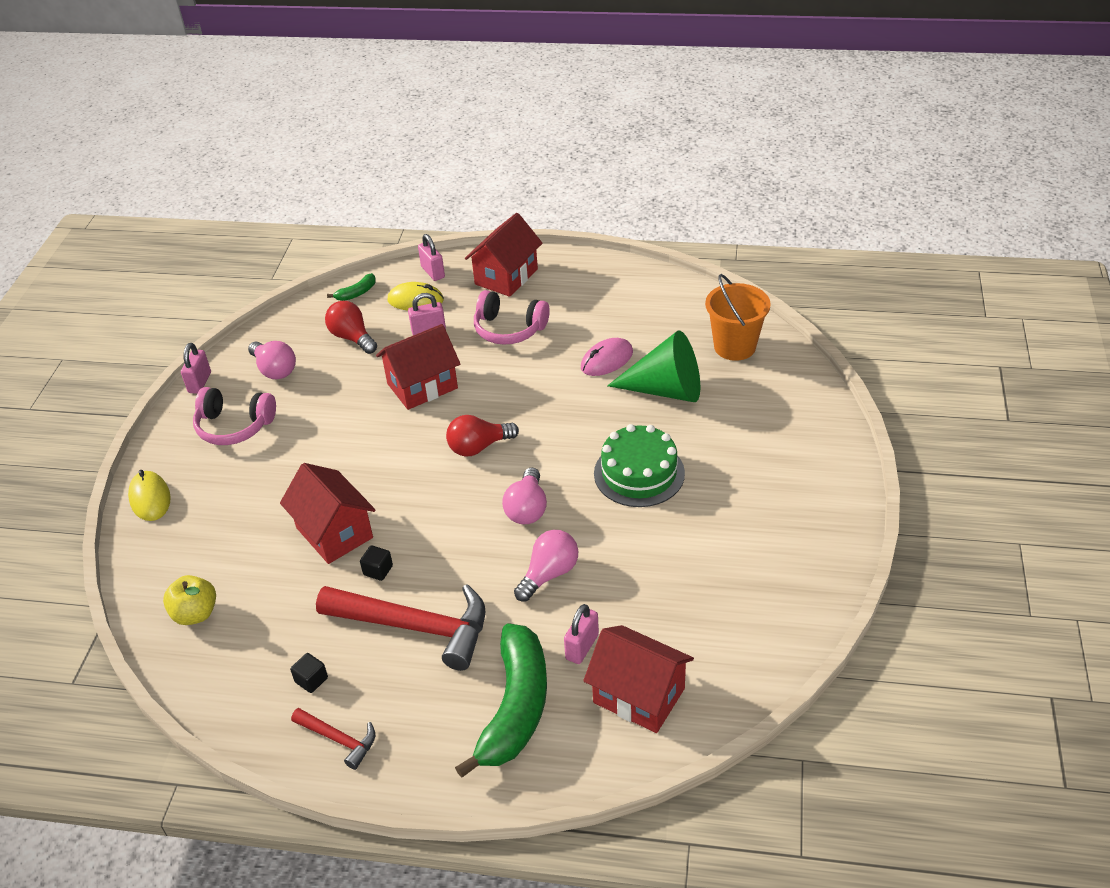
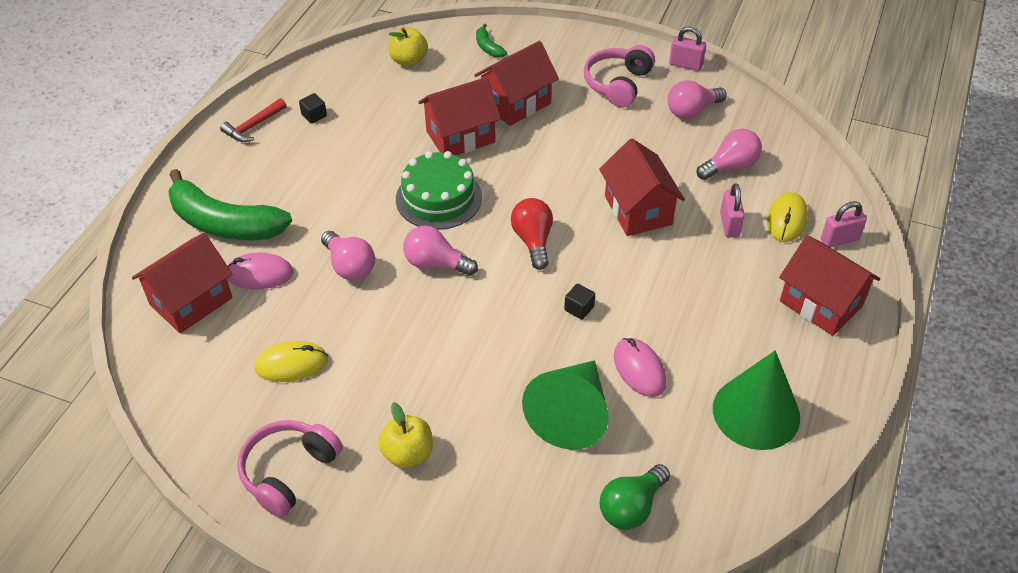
camera: 100 degrees right, 5 degrees up
yellow mouse [128,470,171,521] -> yellow mouse moved to [254,341,328,382]
red hammer [316,584,485,671] -> none
red light bulb [325,301,377,354] -> pink light bulb [697,128,762,180]
green banana [327,273,376,301] -> green banana moved to [476,24,507,58]
black cube [360,545,393,581] -> black cube moved to [564,284,595,319]
pink headphones [474,290,550,345] -> pink headphones moved to [237,420,343,518]
pink padlock [564,604,599,664] -> pink mouse [227,252,294,289]
green cake [594,424,685,507] -> green cake moved to [396,151,482,230]
orange bucket [705,274,771,361] -> green light bulb [600,464,670,530]
none -> yellow apple [378,402,433,468]
none -> red house [474,41,559,126]
none -> green cone [713,350,800,450]

